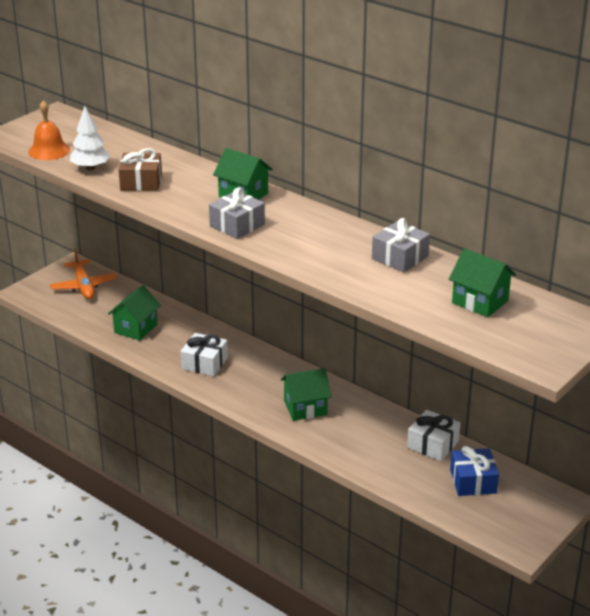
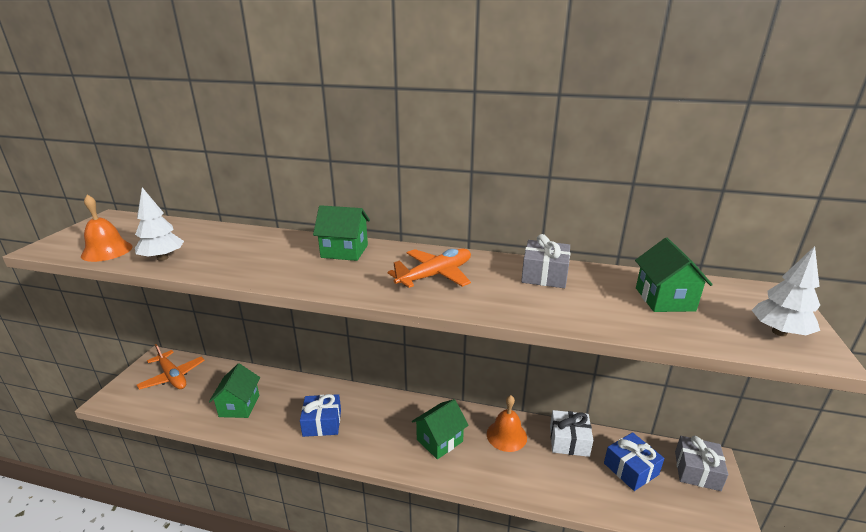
camera: 25 degrees left, 5 degrees down
brown gift [119,148,162,191] -> none
white gift [180,333,228,377] -> blue gift [300,394,341,437]
grey gift [209,187,265,239] -> grey gift moved to [675,436,728,491]
green house [449,249,516,317] -> green house turned 75 degrees clockwise [635,238,713,312]
none -> orange plane [388,249,471,288]
none -> orange bell [487,395,527,452]
none -> white tree [752,246,820,336]

